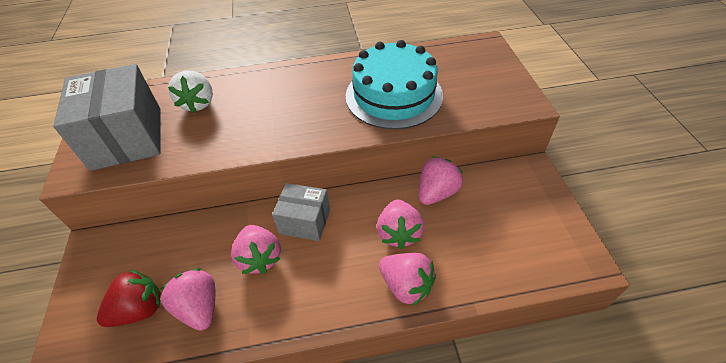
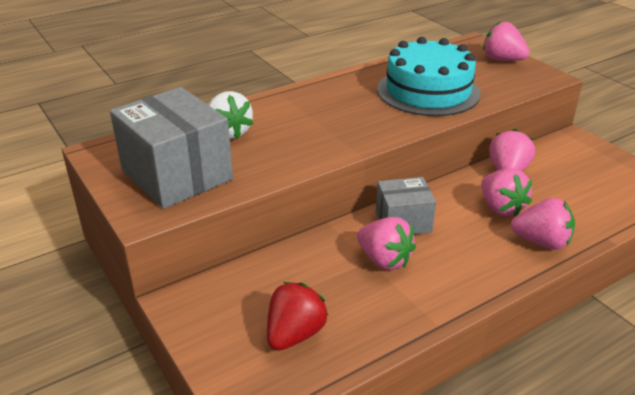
camera: 25 degrees left, 15 degrees down
pink strawberry [160,268,215,331] -> pink strawberry moved to [483,21,530,61]

